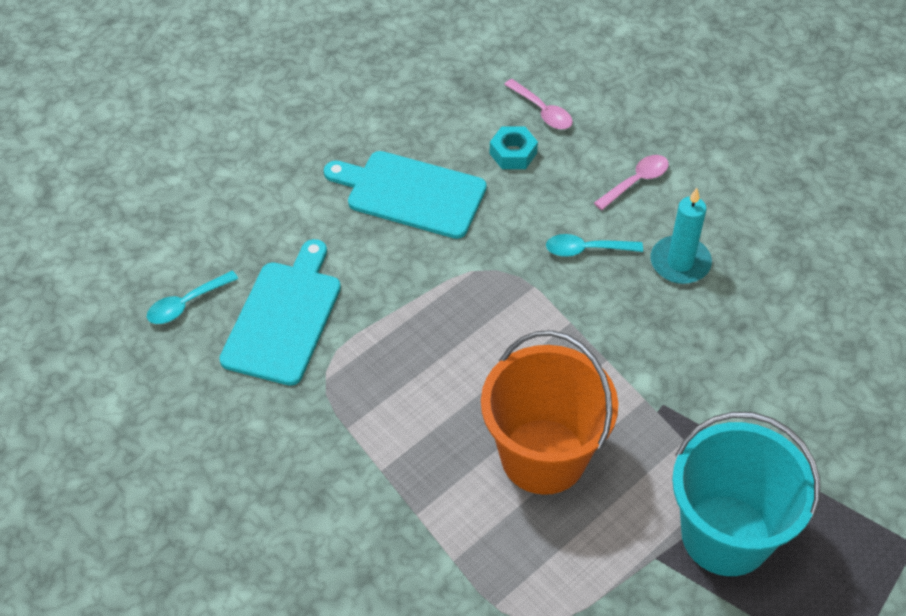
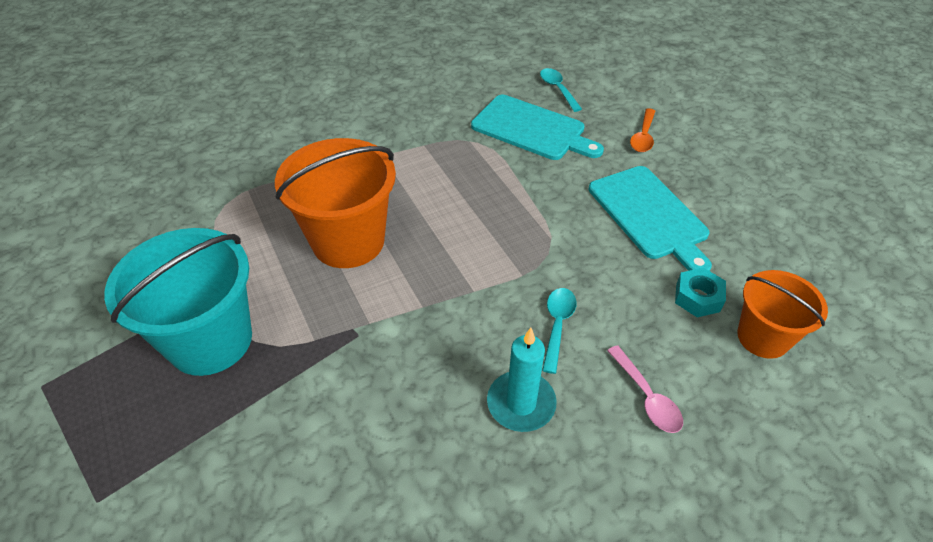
camera: 105 degrees right, 5 degrees down
turquoise cutting board [324,151,487,239] -> turquoise cutting board turned 120 degrees clockwise [589,166,712,271]
pink spoon [504,79,573,129] -> orange bucket [737,270,828,359]
none -> orange spoon [630,108,655,152]

